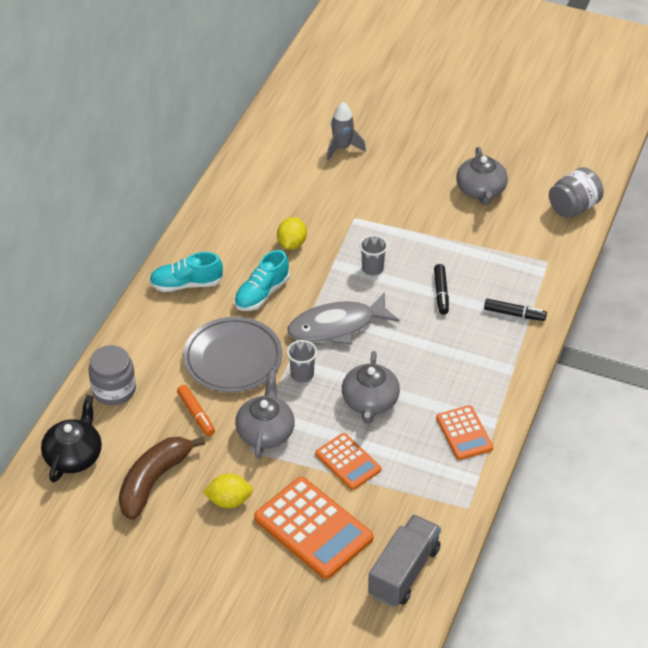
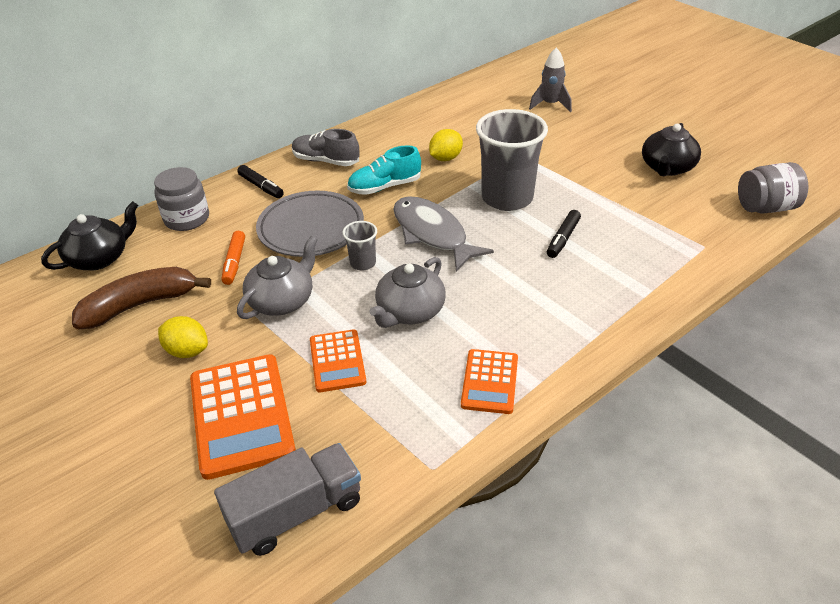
camera: 30 degrees right, 5 degrees down
turquoise shoe [149,252,223,292] -> grey shoe [292,129,359,166]
grey fish [287,292,399,344] -> grey fish turned 45 degrees clockwise [393,196,494,272]
grey cup [359,235,388,275] -> grey cup [476,109,548,211], size x2.18
grey teapot [456,147,508,205] -> black teapot [642,123,701,176]
black marker [484,299,547,321] -> black marker moved to [237,165,284,198]

